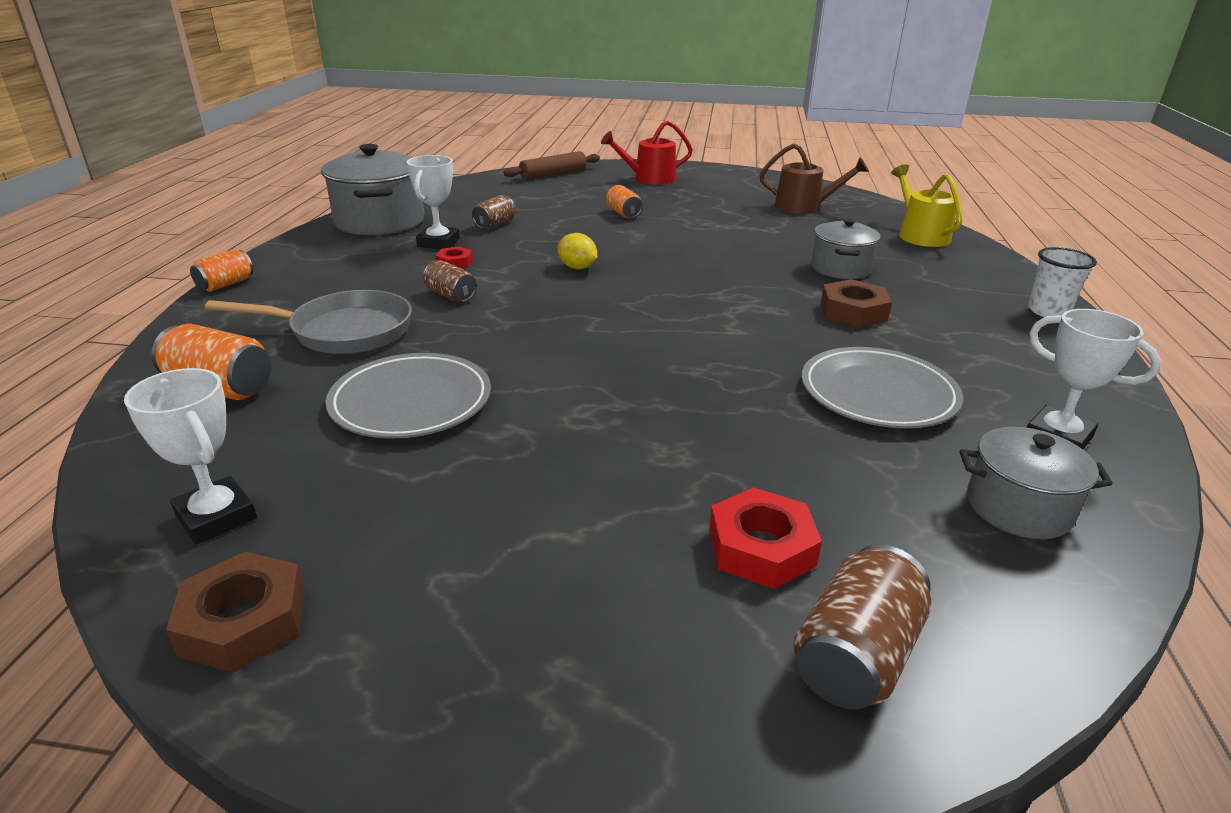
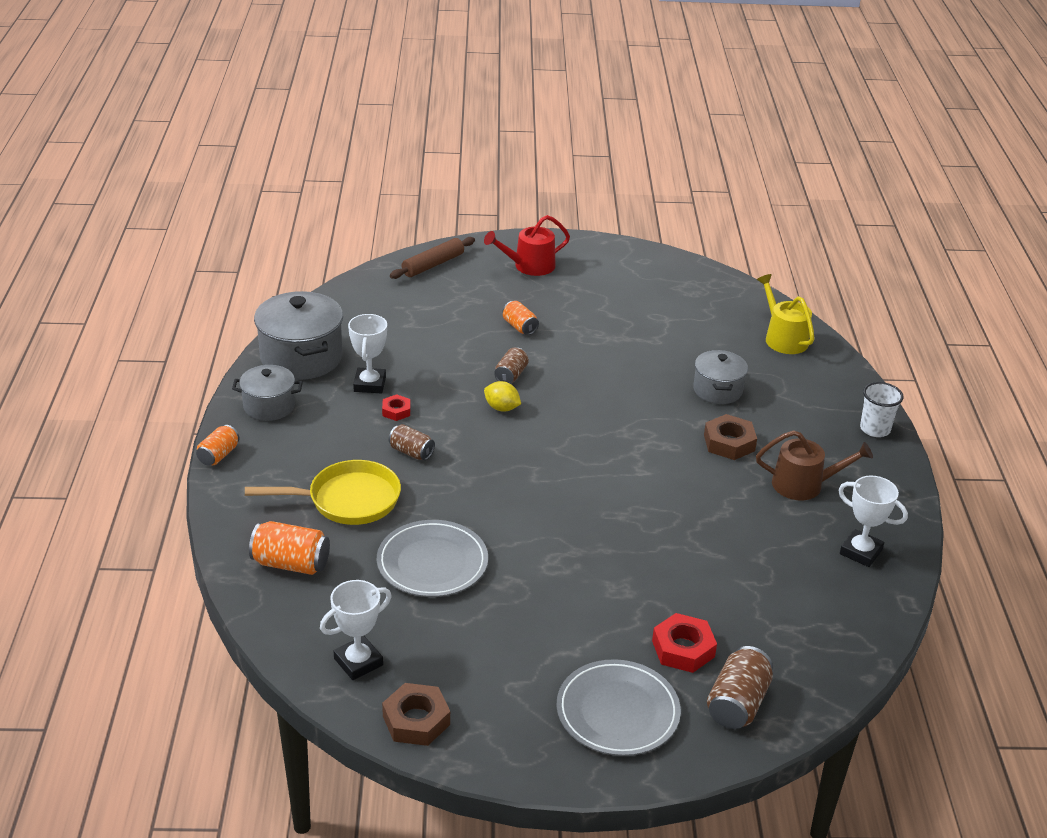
camera: 10 degrees left, 5 degrees up
white trophy [124,368,257,544] -> white trophy turned 75 degrees counterclockwise [320,580,392,680]
grey pan [205,290,412,354] -> yellow pan [245,460,401,525]
brown can [472,195,515,229] -> brown can moved to [494,348,529,384]
brown watering can [759,143,869,214] -> brown watering can moved to [756,430,873,500]
grey plate [801,347,963,428] -> grey plate moved to [556,659,681,756]
grey pot [960,427,1113,539] -> grey pot moved to [232,365,303,421]

